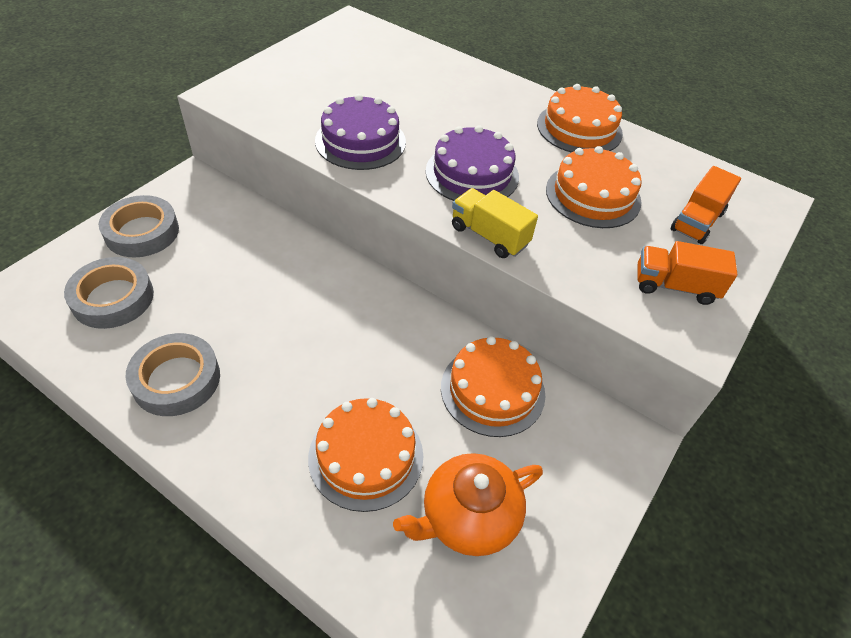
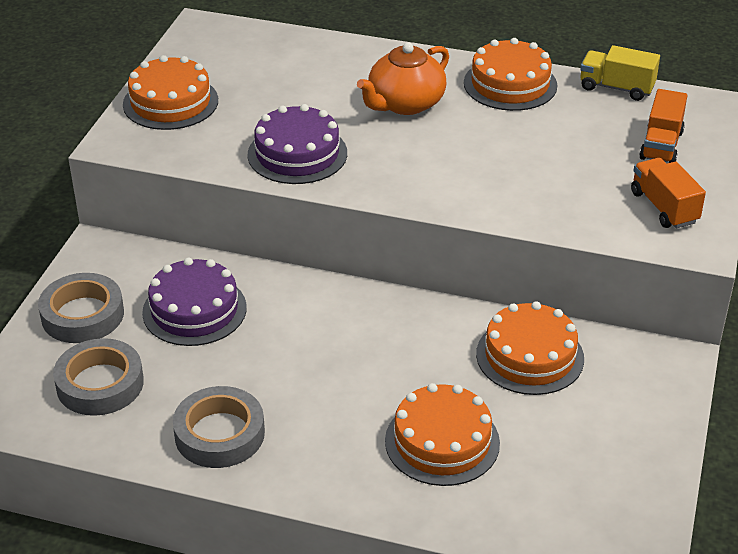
camera: 15 degrees left, 10 degrees down
orange teapot [393,453,543,556] -> orange teapot moved to [357,43,449,115]
purple cake [426,125,519,201] -> purple cake moved to [142,258,247,346]
yellow truck [452,188,538,258] -> yellow truck moved to [580,45,660,101]
orange cake [546,146,642,228] -> orange cake moved to [123,55,218,130]
orange truck [638,241,737,305] -> orange truck turned 75 degrees clockwise [631,158,706,228]

